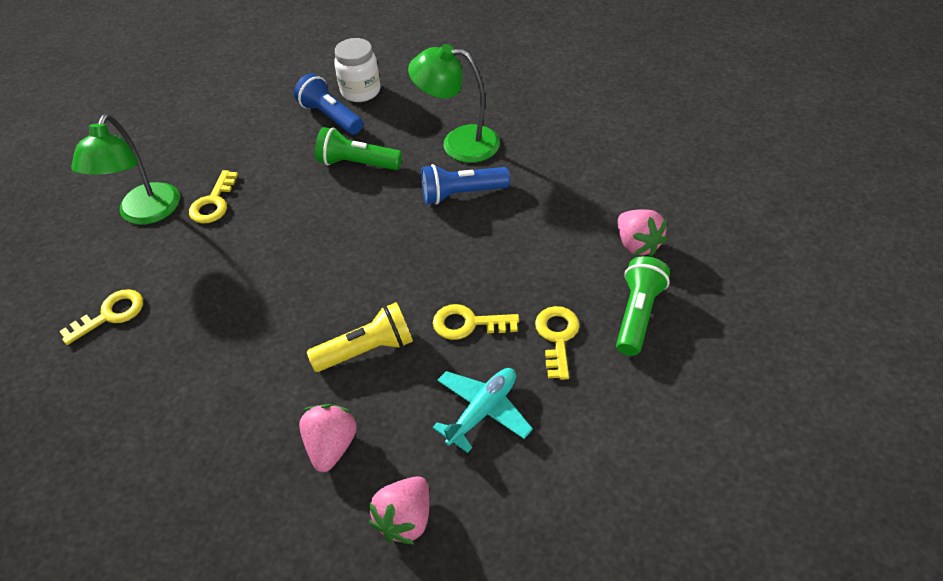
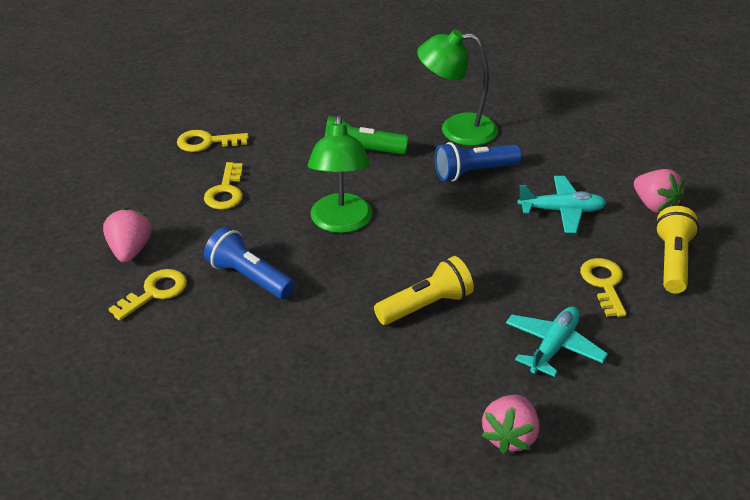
camera: 10 degrees left, 10 degrees down
green lamp [71,114,180,225] -> green lamp moved to [308,116,373,233]
blue flashlight [294,73,363,134] -> blue flashlight moved to [204,227,295,299]
pink strawberry [299,404,357,472] -> pink strawberry moved to [103,207,151,263]
white jar [334,38,381,102] -> none
yellow key [433,304,519,340] -> yellow key moved to [177,130,249,152]
green flashlight [616,256,670,356] -> yellow flashlight [655,206,699,294]
none -> turquoise plane [518,176,606,233]

